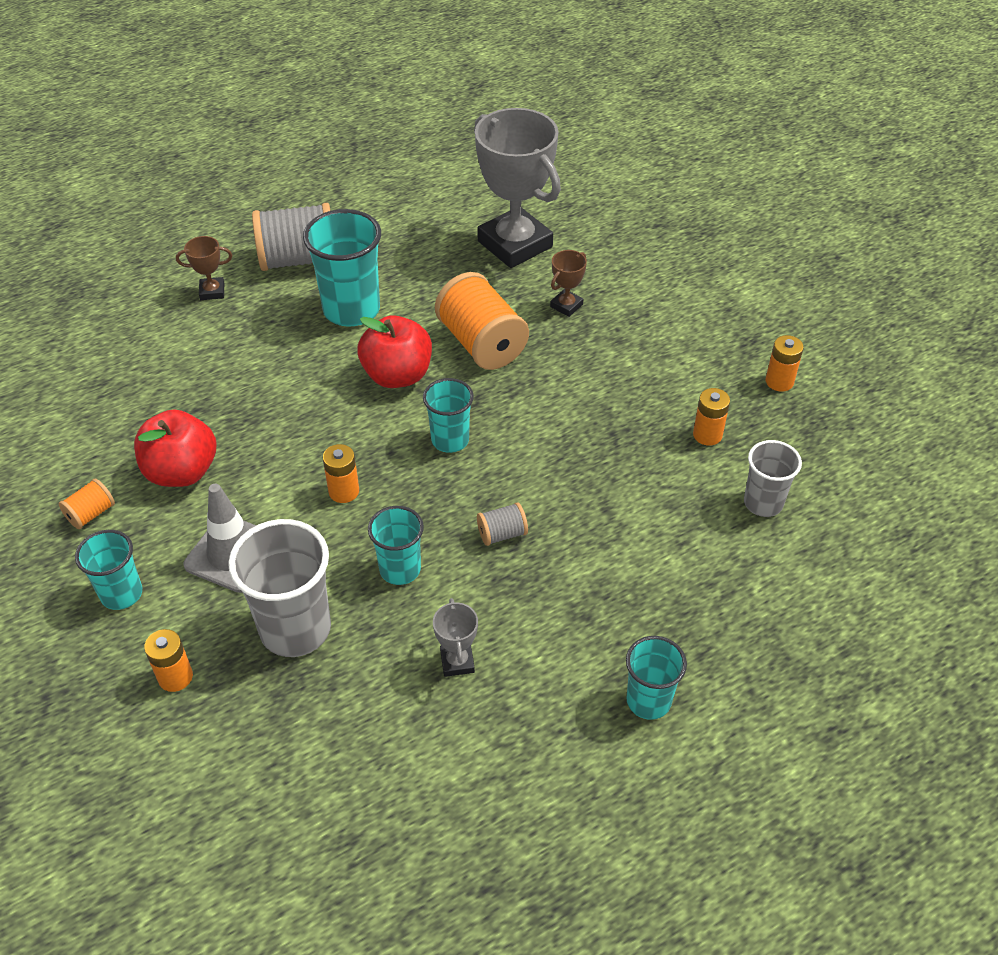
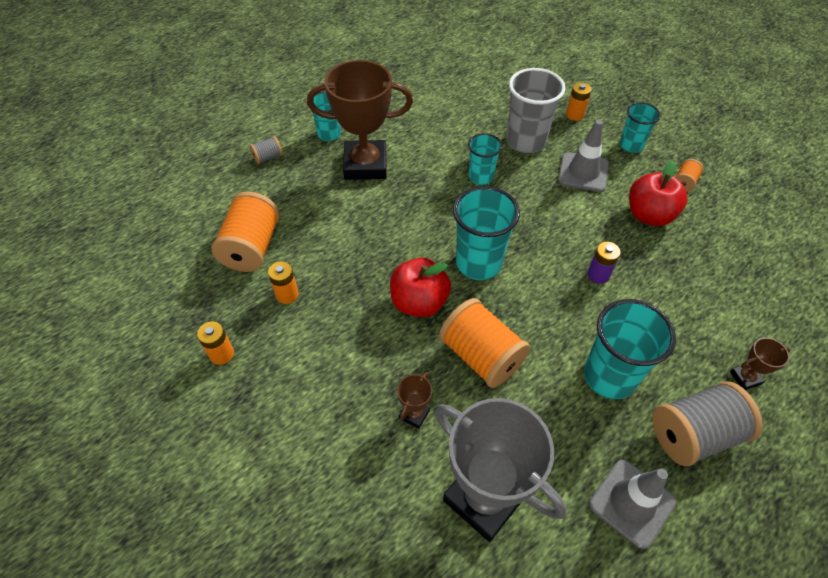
camera: 170 degrees right, 5 degrees up
orange battery [323,444,359,503] -> none
red apple [358,316,432,388] -> red apple moved to [390,258,451,317]
turquoise cup [423,378,474,453] -> turquoise cup [453,186,520,280], size x1.66
grey trophy [433,598,478,677] -> none
grey spool [477,502,528,546] -> grey spool moved to [250,136,283,164]
grey cup [744,440,802,517] -> orange spool [212,192,280,272]
none -> brown trophy [307,60,413,180]
none -> purple battery [587,242,621,284]
none -> grey traffic cone [589,460,676,549]

